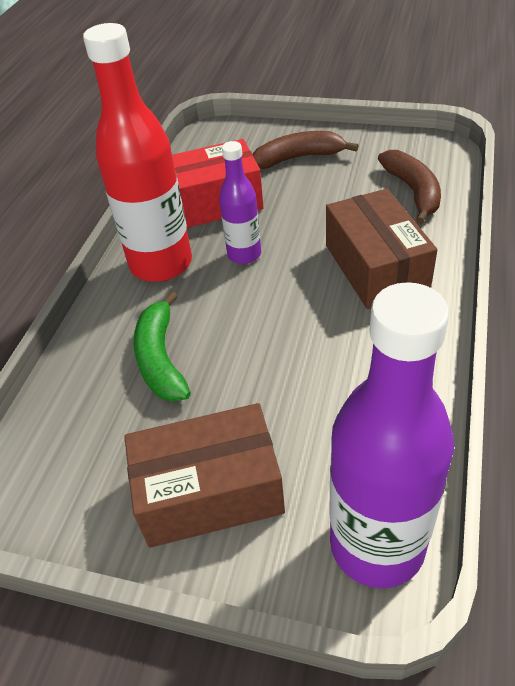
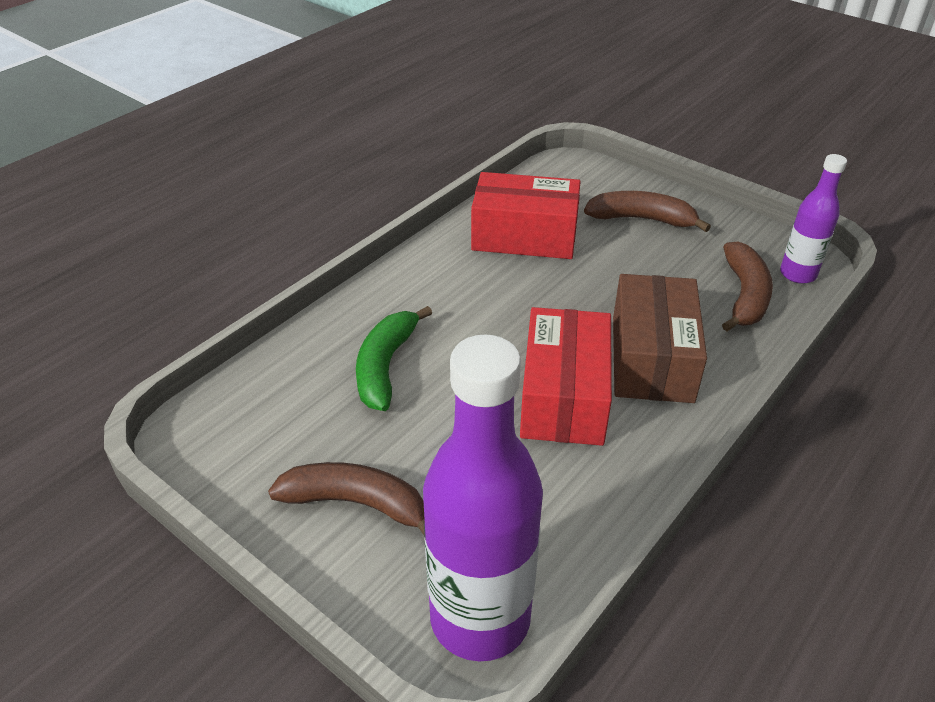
camera: 20 degrees right, 5 degrees down
red bottle [83,23,192,282] -> none
brown box [124,403,285,548] -> brown banana [268,462,425,535]
purple bottle [219,141,261,264] -> purple bottle moved to [780,154,847,284]
none -> red box [520,307,612,446]

